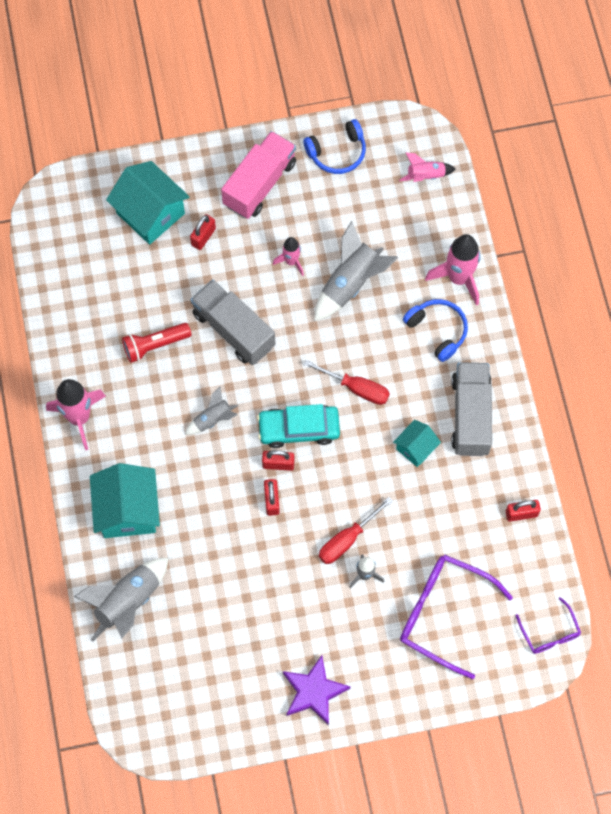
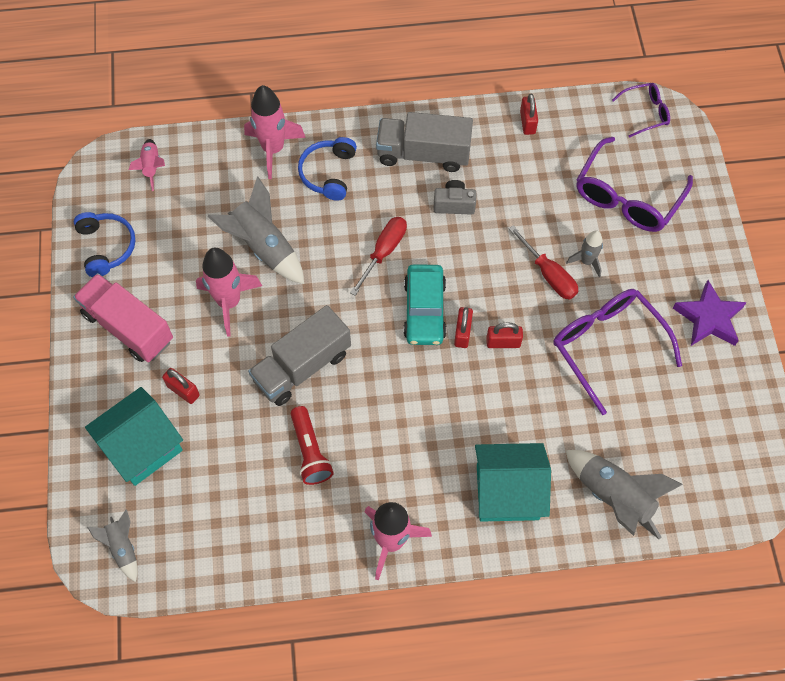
camera: 85 degrees left, 5 degrees down
grey rocket [185,387,238,435] -> grey rocket moved to [87,509,138,582]
pink rocket [273,237,304,276] -> pink rocket [196,248,262,336], size x1.77
turquoise house [393,420,441,467] -> grey camera [434,180,476,215]
blue headphones [403,299,468,362] -> blue headphones turned 45 degrees counterclockwise [298,137,357,201]
none -> purple glasses [553,289,682,415]

